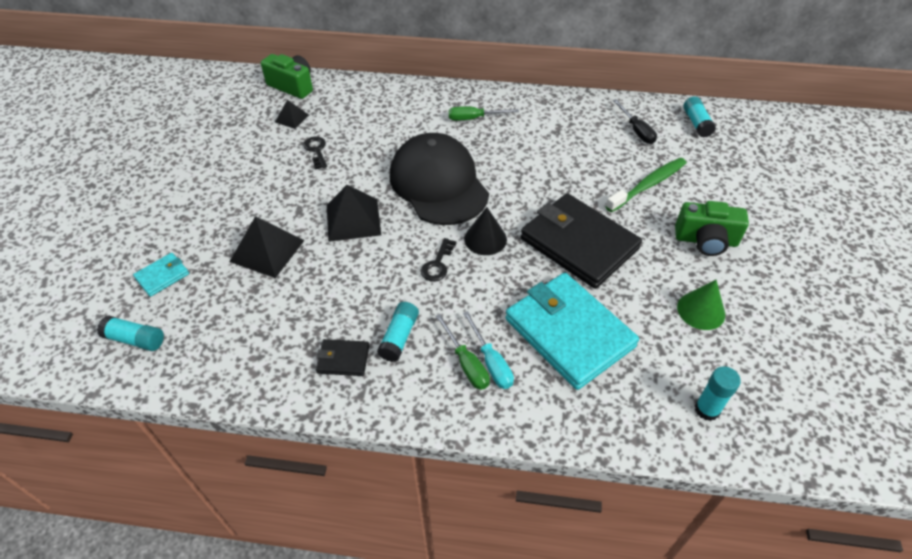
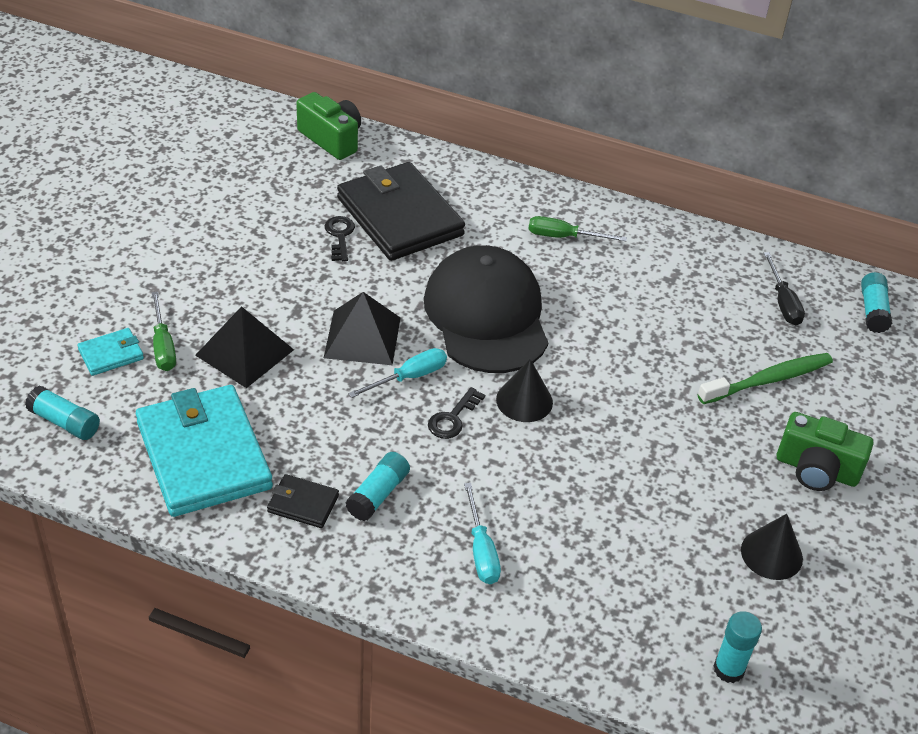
camera: 10 degrees right, 5 degrees down
black pyramid [275,100,309,129] -> none
green screwdriver [435,314,490,390] -> green screwdriver moved to [151,291,176,371]
turquoise wallet [505,273,639,390] -> turquoise wallet moved to [136,385,273,517]
black wallet [521,193,642,289] -> black wallet moved to [337,162,465,261]
green cone [677,280,725,330] -> black cone [741,514,803,580]
none -> turquoise screwdriver [348,348,447,398]

